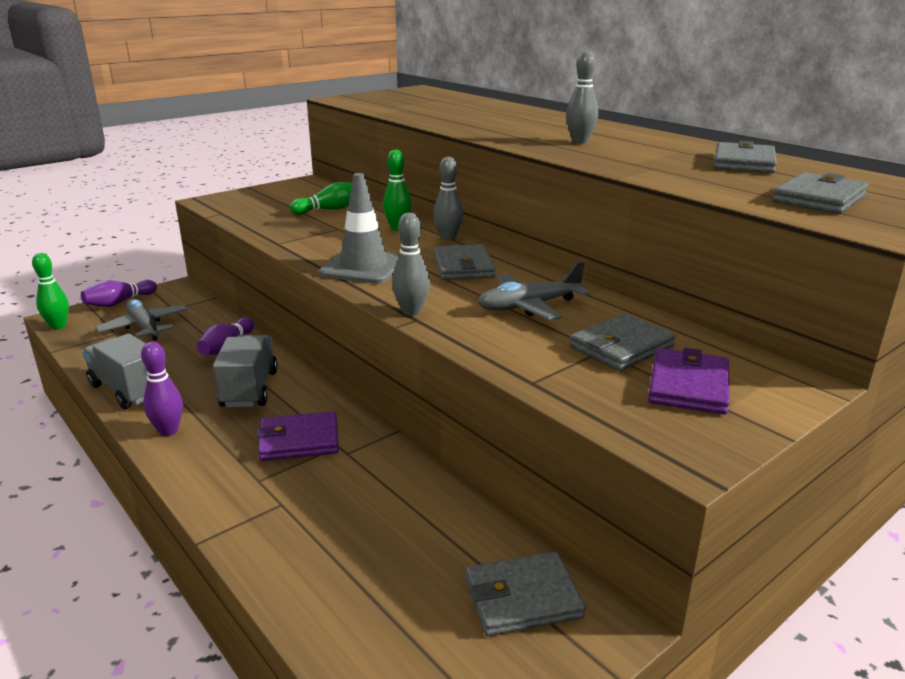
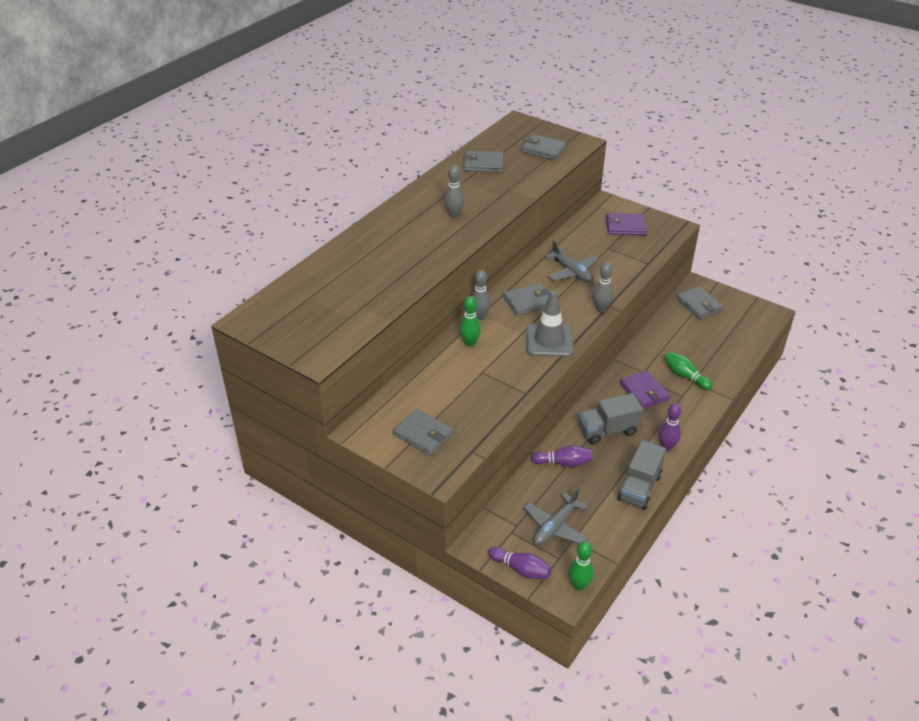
camera: 105 degrees left, 15 degrees up
green bowling pin [290,182,352,215] -> green bowling pin moved to [665,352,713,390]
grey wallet [570,313,676,371] -> grey wallet moved to [393,409,453,455]

